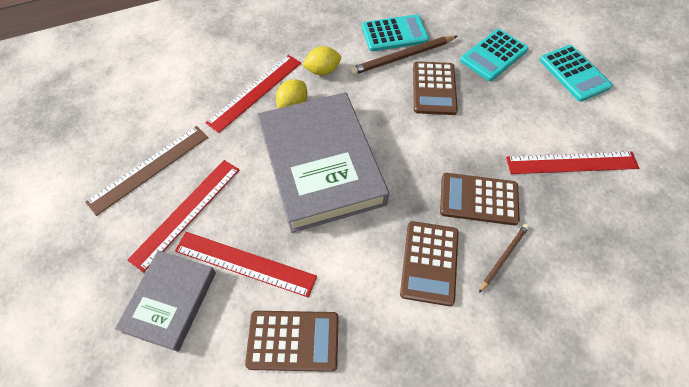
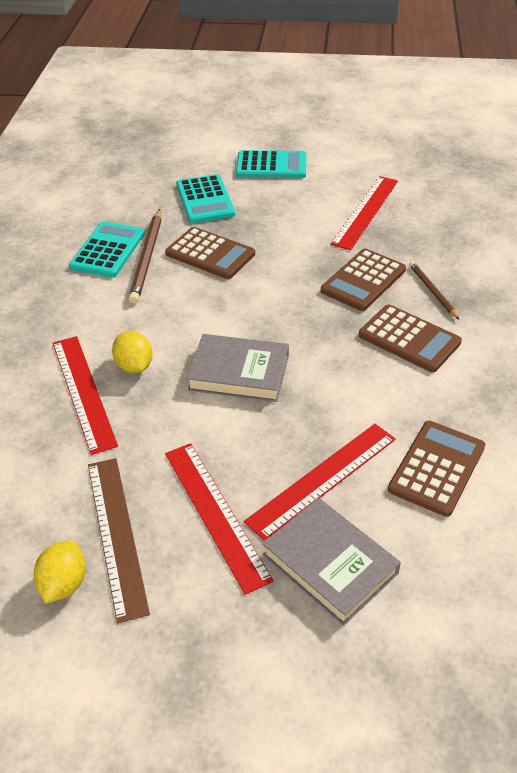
camera: 60 degrees left, 15 degrees down
grey book [257,92,389,233] -> grey book [186,334,289,402], size x0.55
yellow lemon [302,46,341,75] -> yellow lemon moved to [34,540,86,603]

